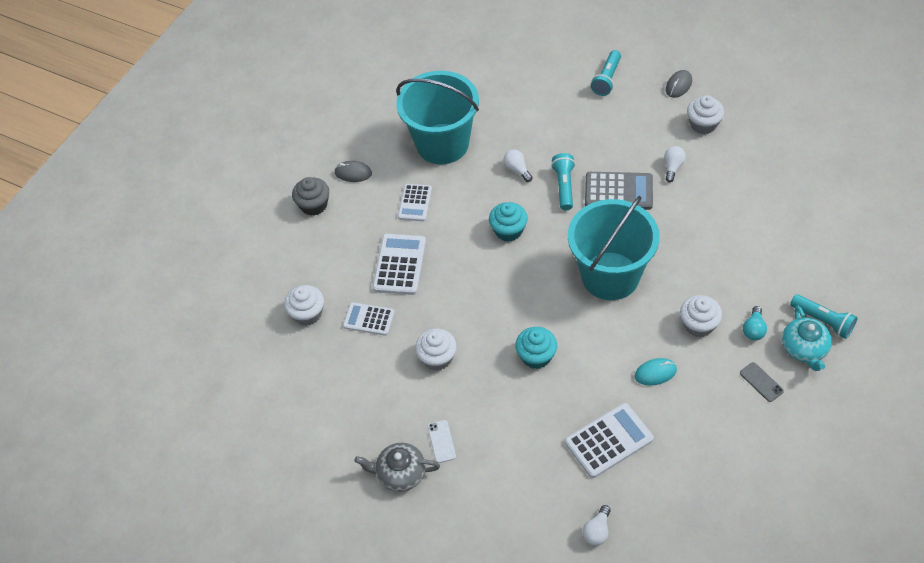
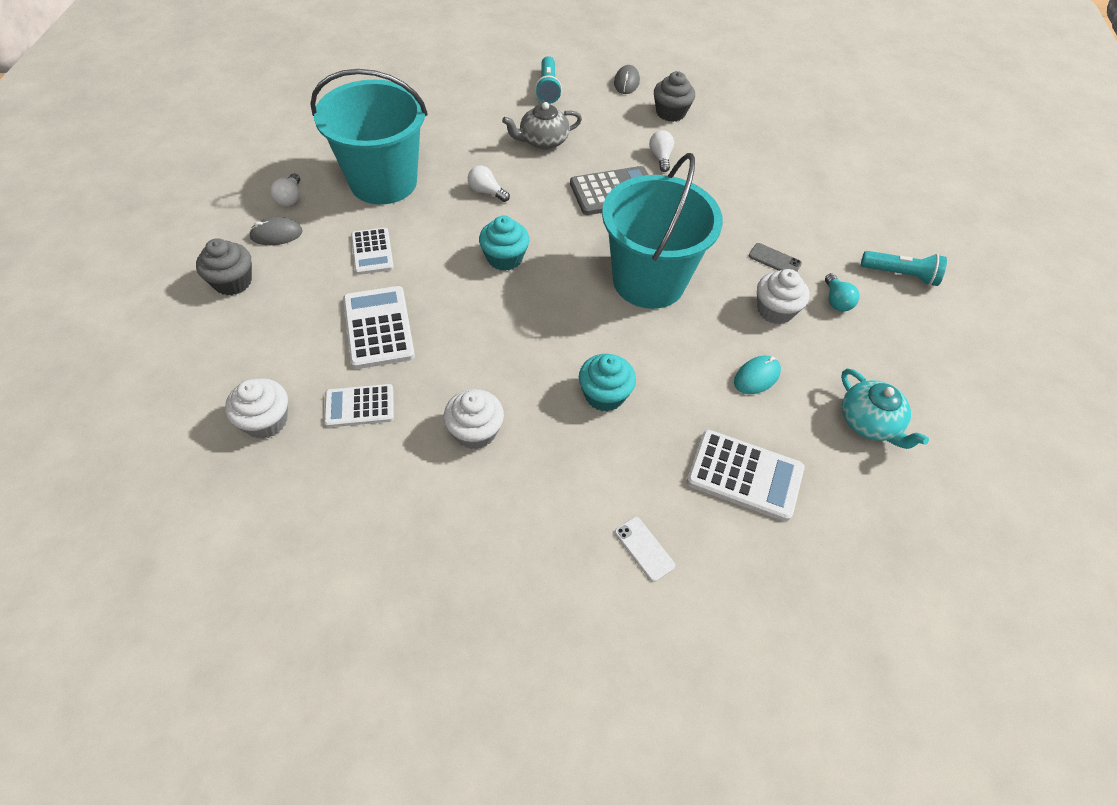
camera: 30 degrees left, 0 degrees up
grey teapot [354,443,440,492] -> grey teapot moved to [502,102,582,149]
white phone [428,420,456,463] -> white phone moved to [615,517,675,582]
turquoise flashlight [551,153,575,210] -> none
white calculator [565,403,654,478] -> white calculator turned 75 degrees clockwise [687,430,804,522]
white light bulb [582,505,611,546] -> white light bulb moved to [270,173,300,206]
white cupcake [687,95,724,134] -> grey cupcake [654,71,695,122]
grey phone [740,362,784,402] -> grey phone moved to [749,243,802,272]
turquoise teapot [782,306,832,371] -> turquoise teapot moved to [841,368,929,449]

